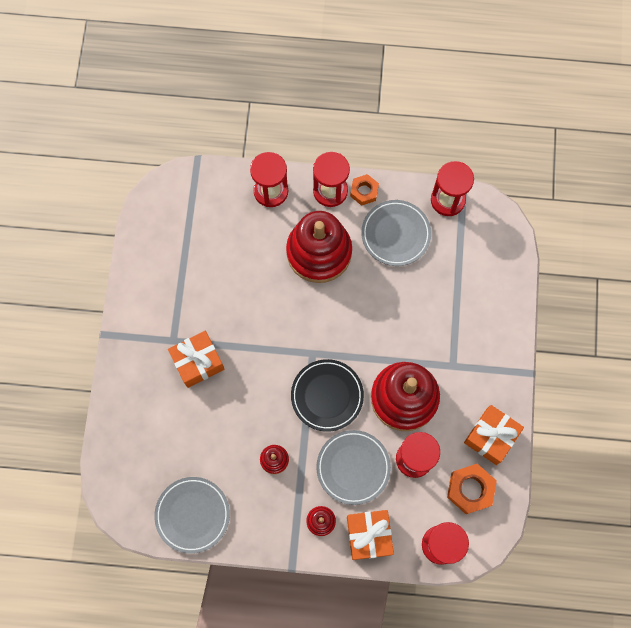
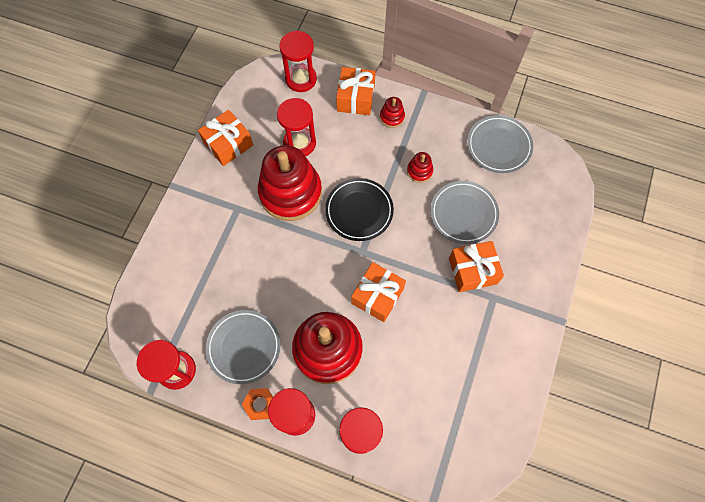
camera: 165 degrees left, 5 degrees down
grey plate [316,430,391,505] -> grey plate moved to [431,181,499,244]
orange nut [447,464,497,514] -> none
none -> orange gift [351,262,406,322]

